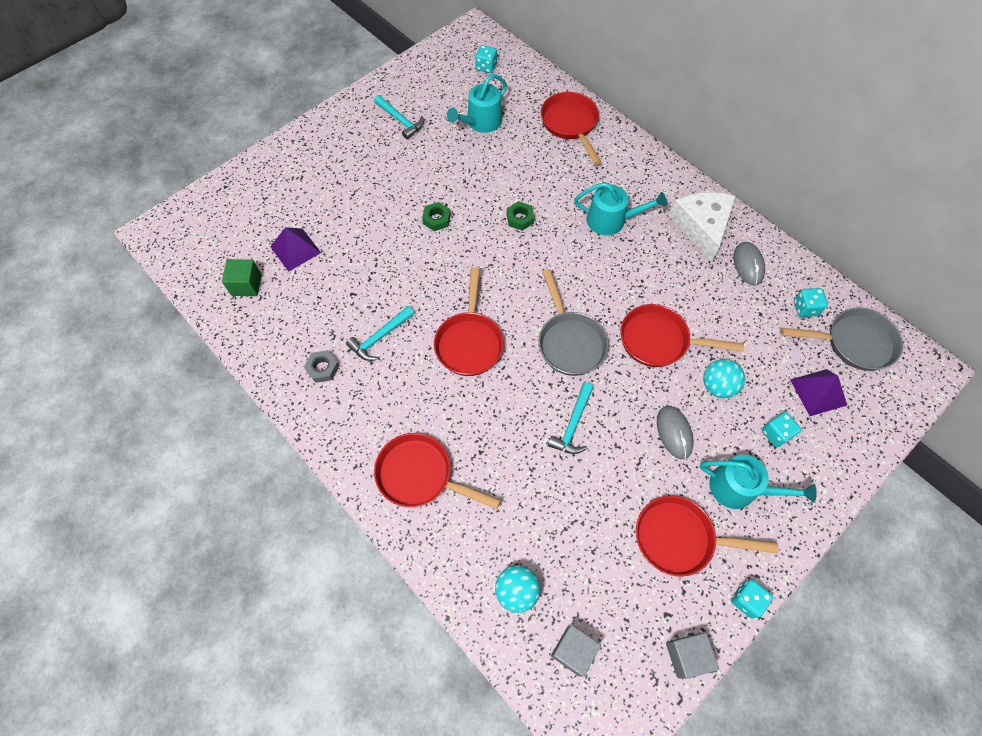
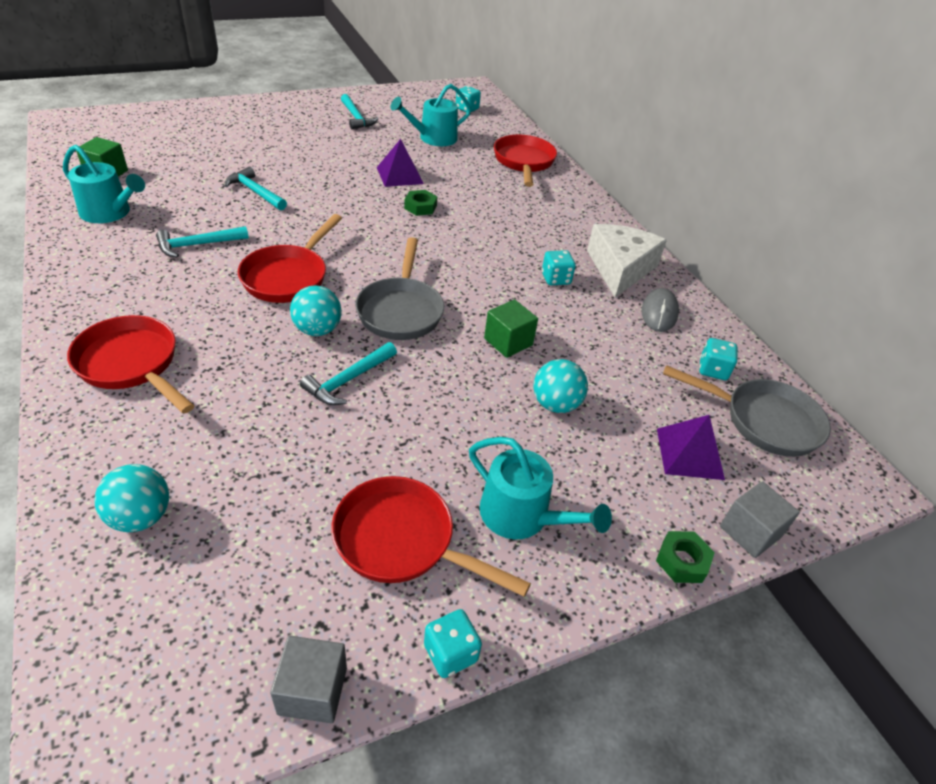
camera: 15 degrees right, 20 degrees down
purple pyramid [270,227,321,272] -> purple pyramid moved to [377,139,424,187]
grey nut [304,350,339,383] -> none
green nut [422,202,451,231] -> green nut moved to [656,531,715,583]
grey cube [551,625,601,677] -> grey cube moved to [720,481,800,558]
turquoise watering can [574,182,667,235] -> turquoise watering can moved to [63,145,145,223]
red pan [620,304,744,367] -> green cube [484,299,538,358]
grey mouse [657,406,694,459] -> none
turquoise dice [762,412,801,447] -> turquoise dice moved to [542,250,576,285]
none -> turquoise hammer [225,167,287,210]
none -> turquoise ball [290,286,342,336]

